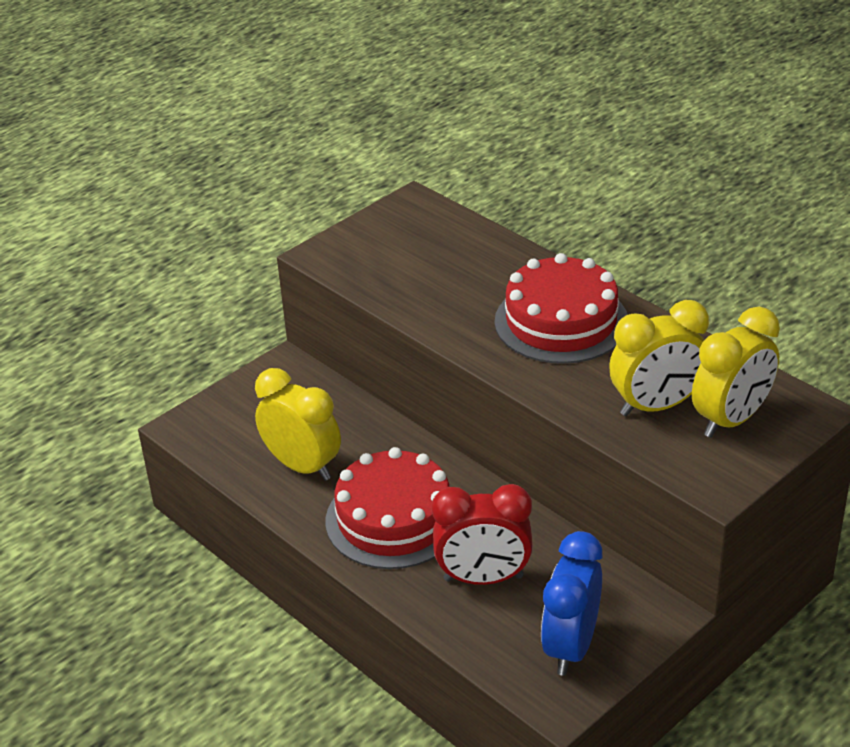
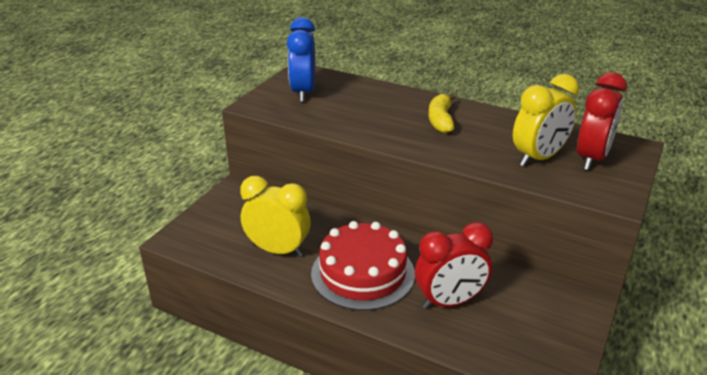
camera: 20 degrees left, 5 degrees down
red cake [495,253,627,364] -> yellow banana [428,94,455,133]
blue clock [541,531,603,676] -> blue clock moved to [287,17,315,102]
yellow clock [692,307,780,438] -> red clock [577,72,627,170]

